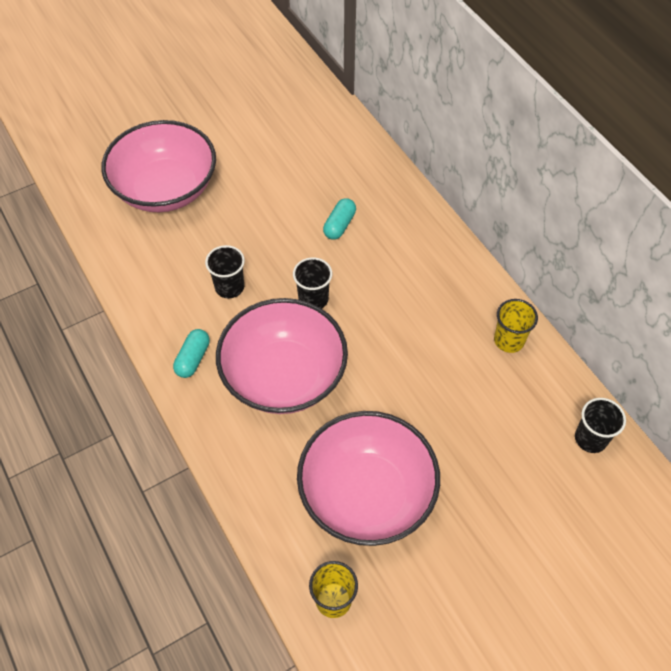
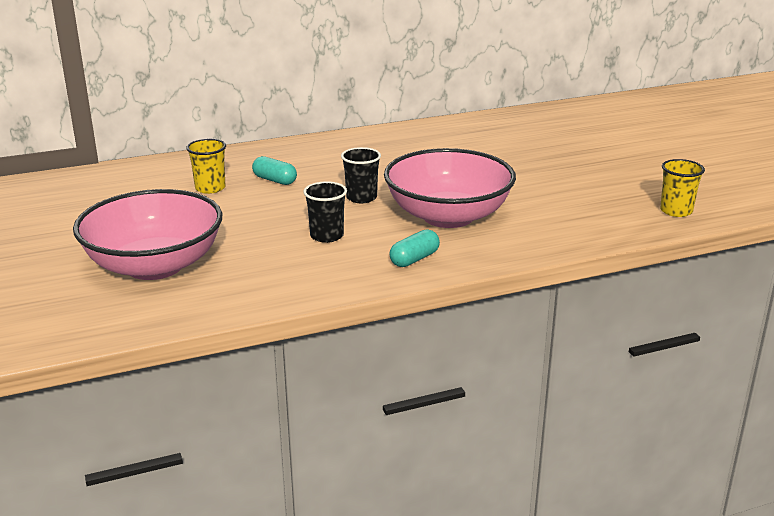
camera: 80 degrees left, 30 degrees down
turquoise capsule [173,329,210,378] -> turquoise capsule turned 75 degrees counterclockwise [390,229,440,267]
pink bowl [297,411,440,546] -> none
yellow cup [494,299,538,353] -> yellow cup moved to [186,139,226,194]
black cup [575,398,626,453] -> none

